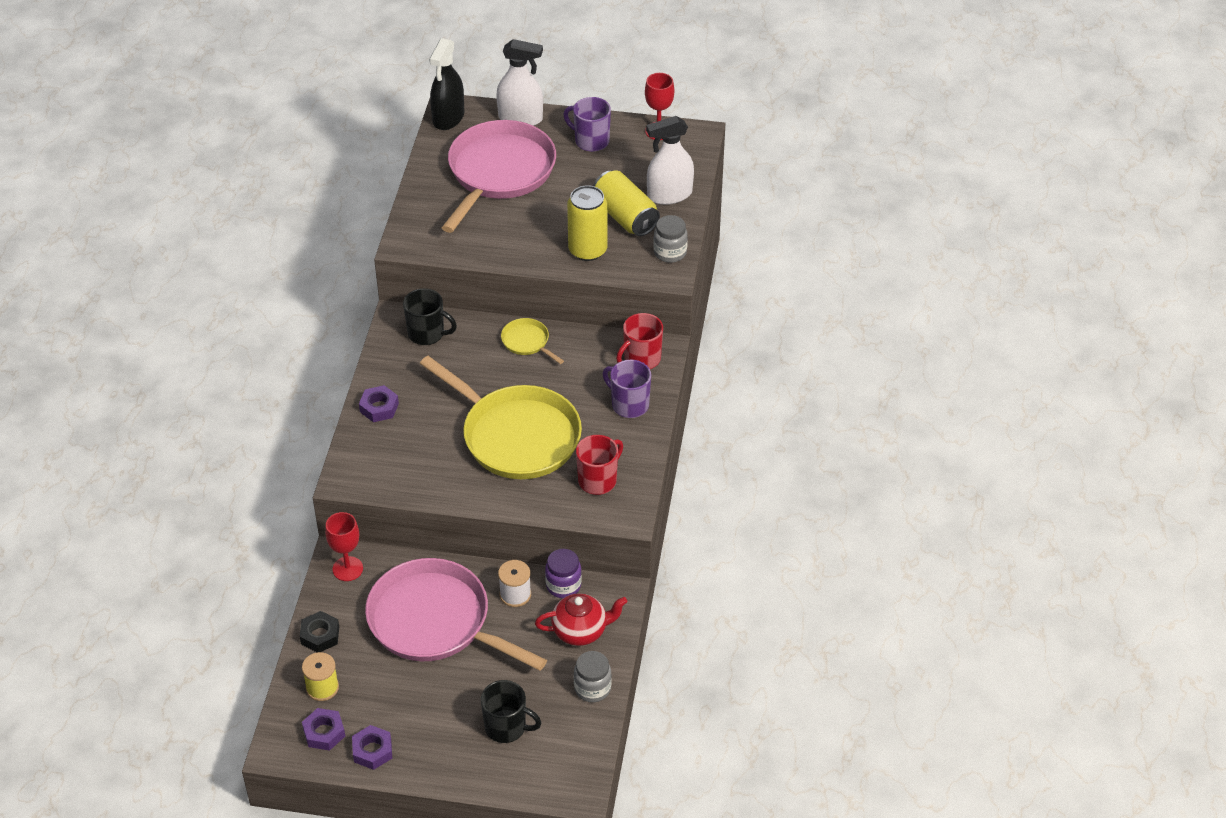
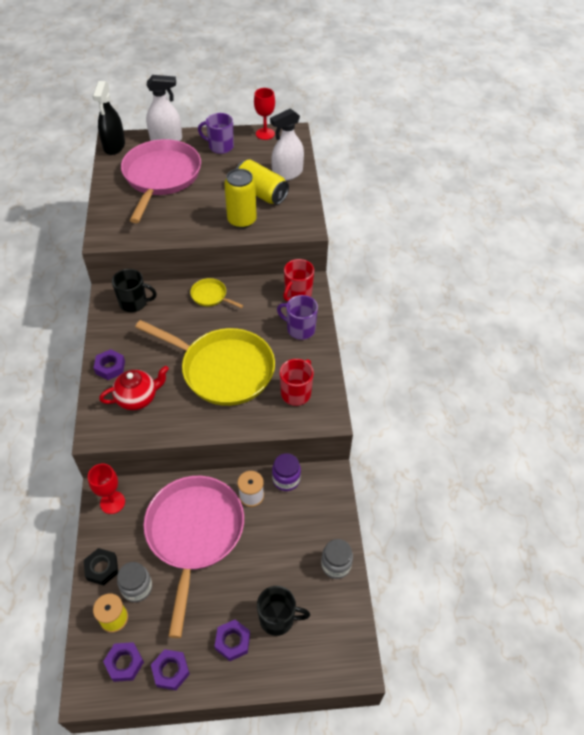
camera: 15 degrees left, 5 degrees up
pink pan [365,558,547,671] -> pink pan turned 75 degrees clockwise [144,476,244,638]
red teapot [535,593,628,646] -> red teapot moved to [99,366,169,410]
grey jar [653,215,688,263] -> grey jar moved to [117,562,152,602]
none -> purple nut [214,620,250,661]

